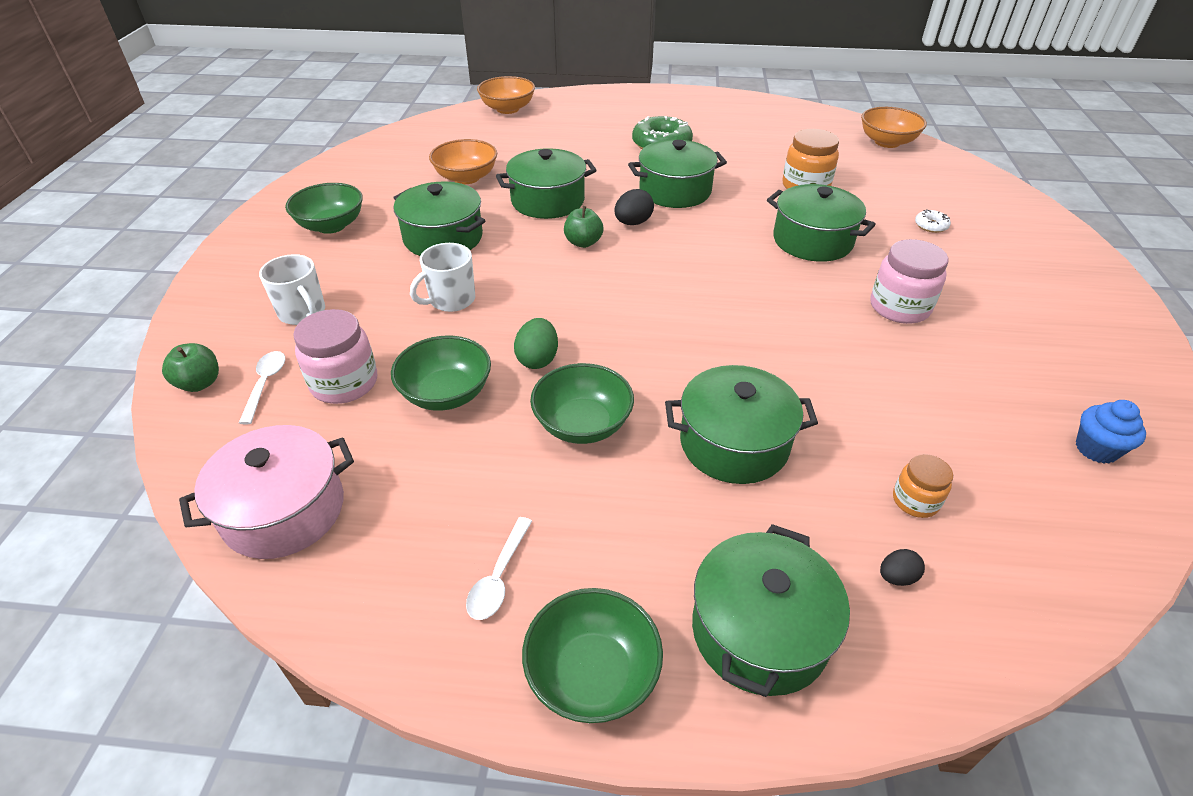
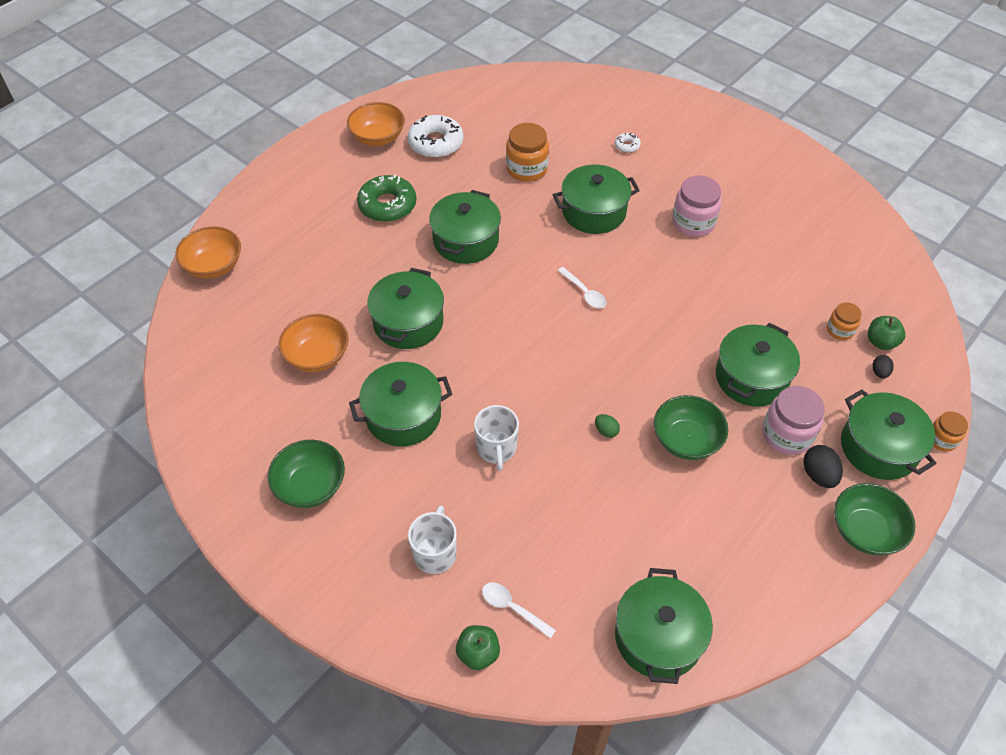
camera: 55 degrees left, 10 degrees up
pink pot [179,425,354,559] -> green pot [615,568,713,684]
white mug [259,254,325,325] -> white mug turned 75 degrees counterclockwise [408,505,457,574]
pink jar [293,309,377,404] -> pink jar moved to [762,386,825,455]
green bowl [391,335,491,411] -> none
white spoon [466,517,532,620] -> white spoon moved to [558,267,607,308]
green egg [514,318,558,369] -> green egg [595,414,620,438], size x0.61
green apple [564,206,603,248] -> green apple moved to [868,316,906,350]
black egg [614,189,654,225] -> black egg moved to [803,445,843,488]
orange bowl [861,107,927,148] -> orange bowl moved to [347,102,405,146]
blue cupcake [1076,400,1146,464] -> none
none -> white donut [408,115,464,158]
none -> orange jar [933,411,968,451]

